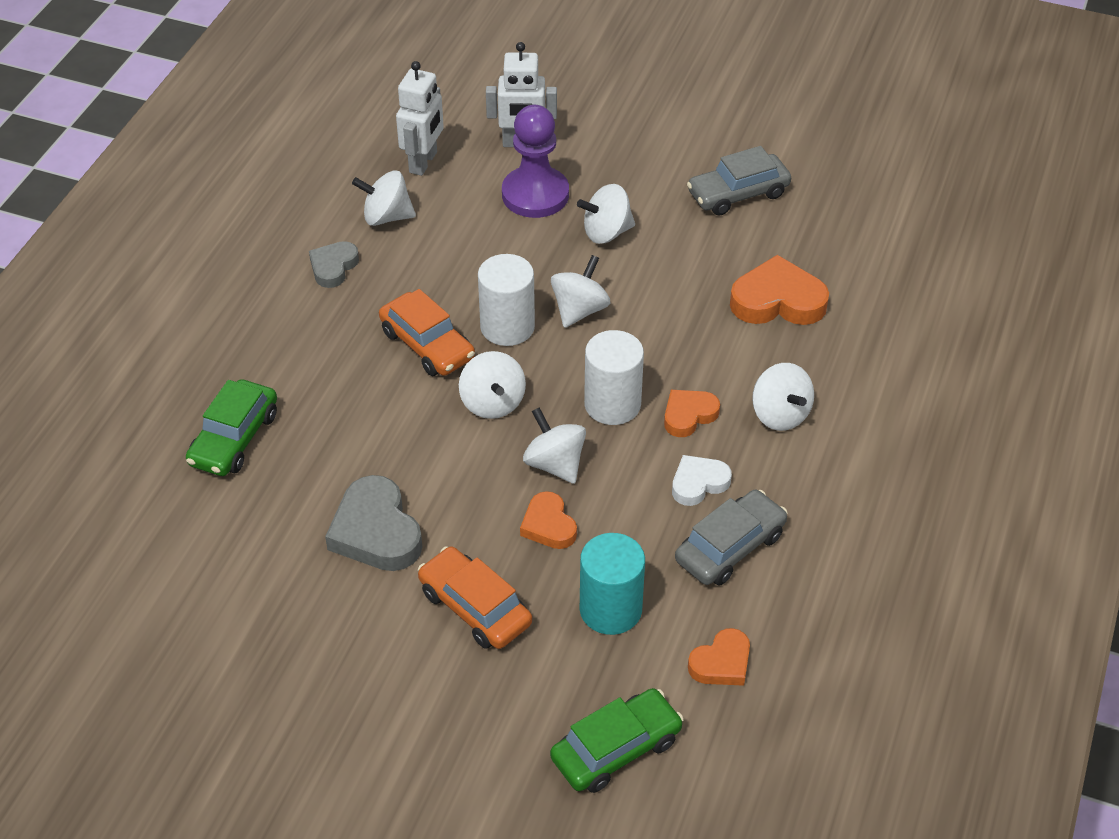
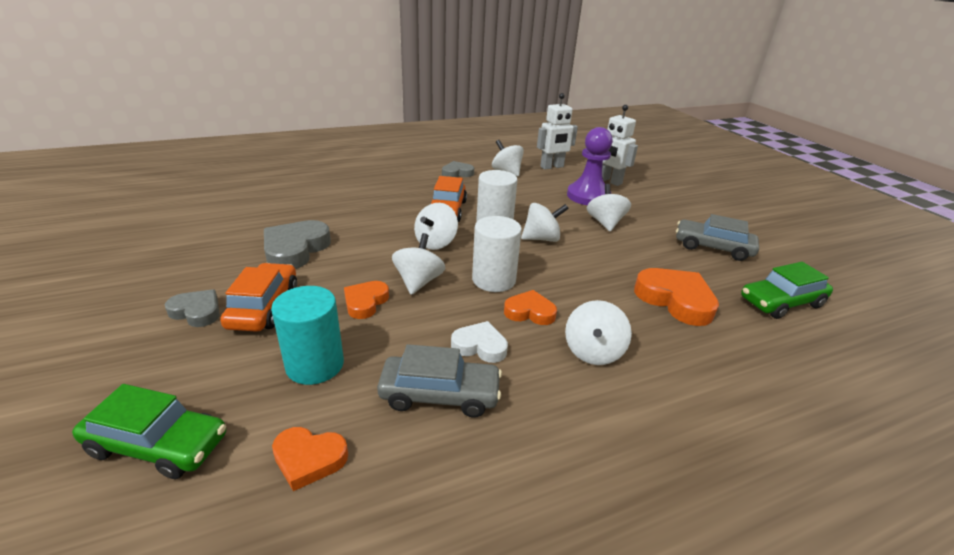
camera: 45 degrees right, 15 degrees down
green car [186,379,277,476] -> green car moved to [741,262,833,319]
white spinning top [577,184,635,244] -> white spinning top turned 60 degrees clockwise [587,184,631,231]
none -> grey heart [165,289,219,327]

